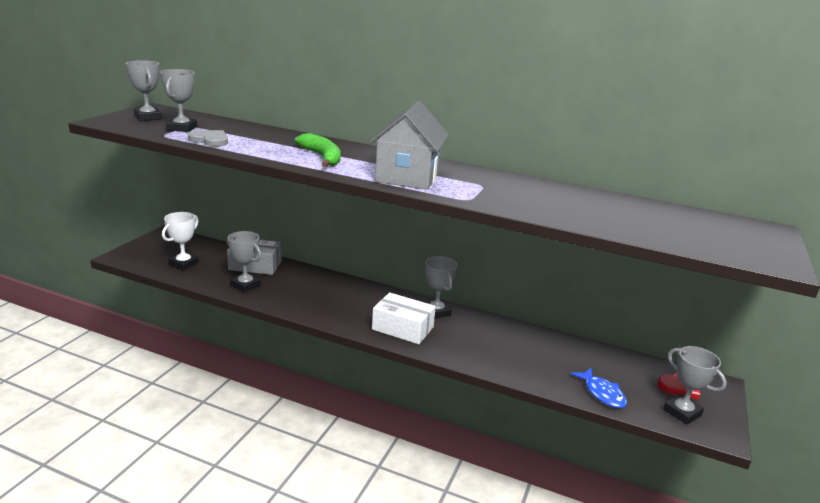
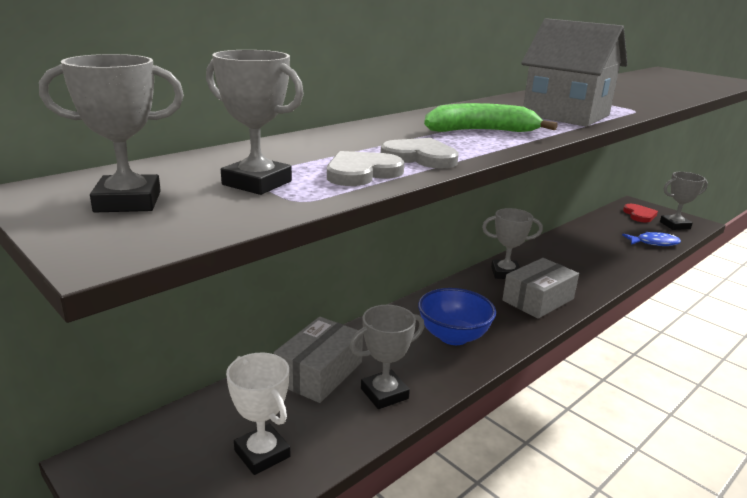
camera: 65 degrees left, 0 degrees up
white box [372,292,436,344] -> grey box [502,258,579,319]
none -> grey heart [381,138,459,168]
none -> blue bowl [418,288,496,345]

